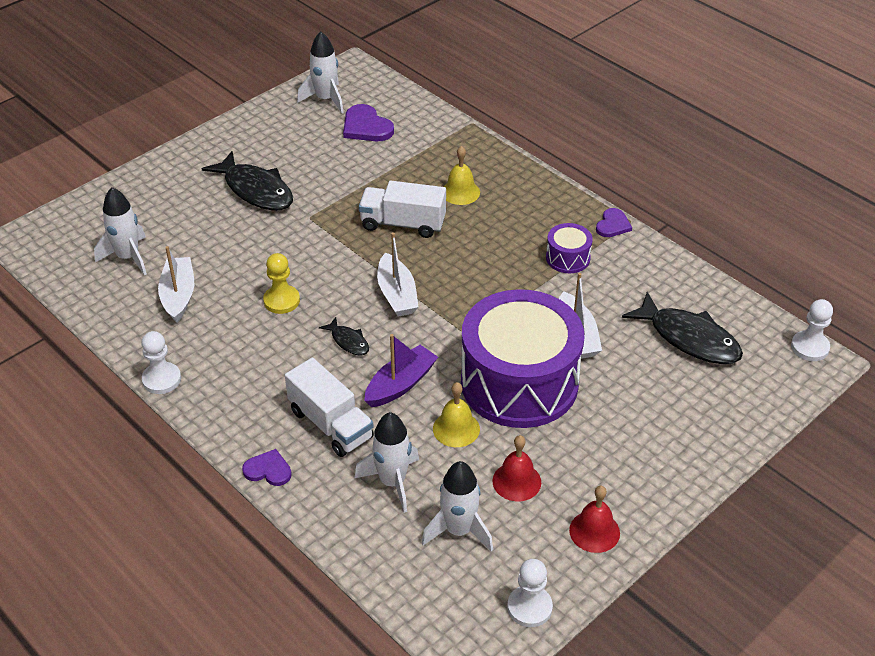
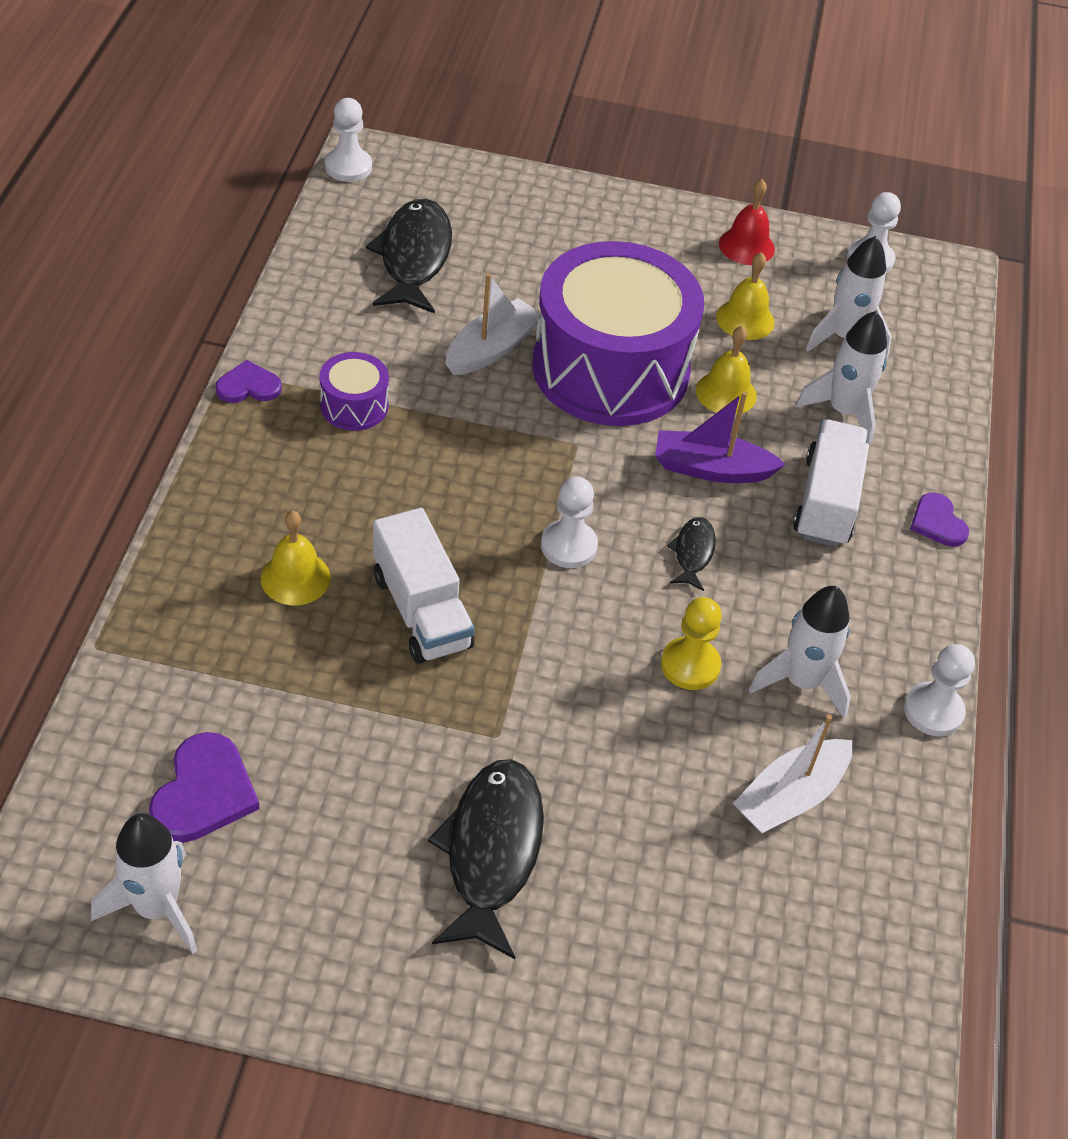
camera: 130 degrees left, 5 degrees up
white rocket [94,187,147,276] -> white rocket moved to [749,586,851,718]
white boat [377,232,418,317] -> white pawn [541,477,598,568]
red bell [492,435,541,501] -> yellow bell [716,252,775,340]

